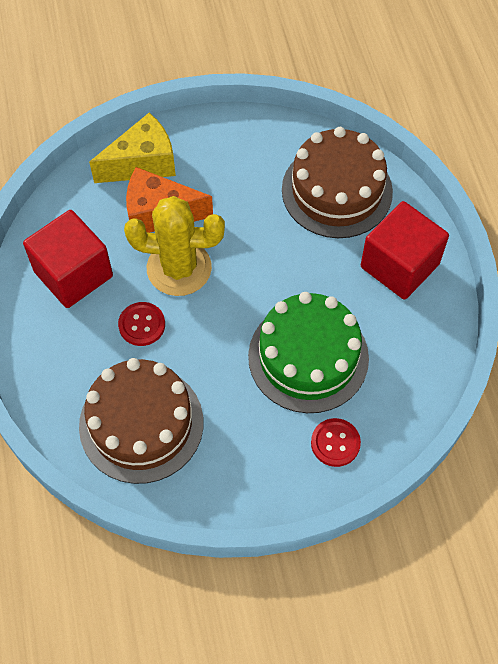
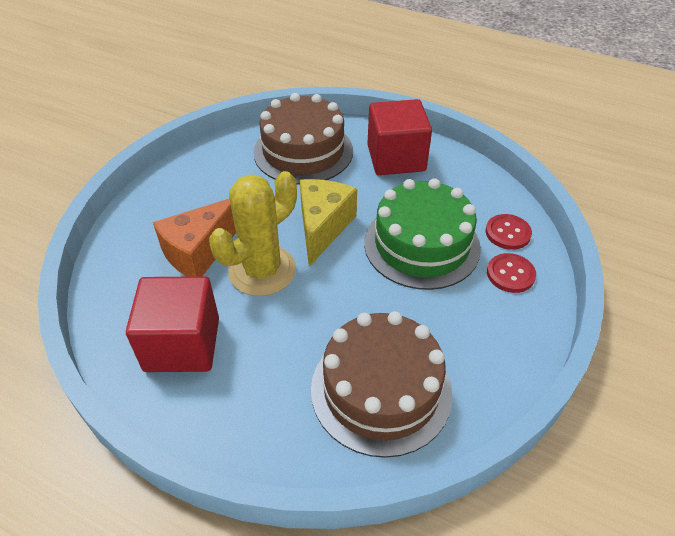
camera: 50 degrees left, 15 degrees down
yellow cheese [89,113,176,183] -> yellow cheese moved to [300,179,357,266]
red button [118,302,165,346] -> red button moved to [486,214,532,250]

